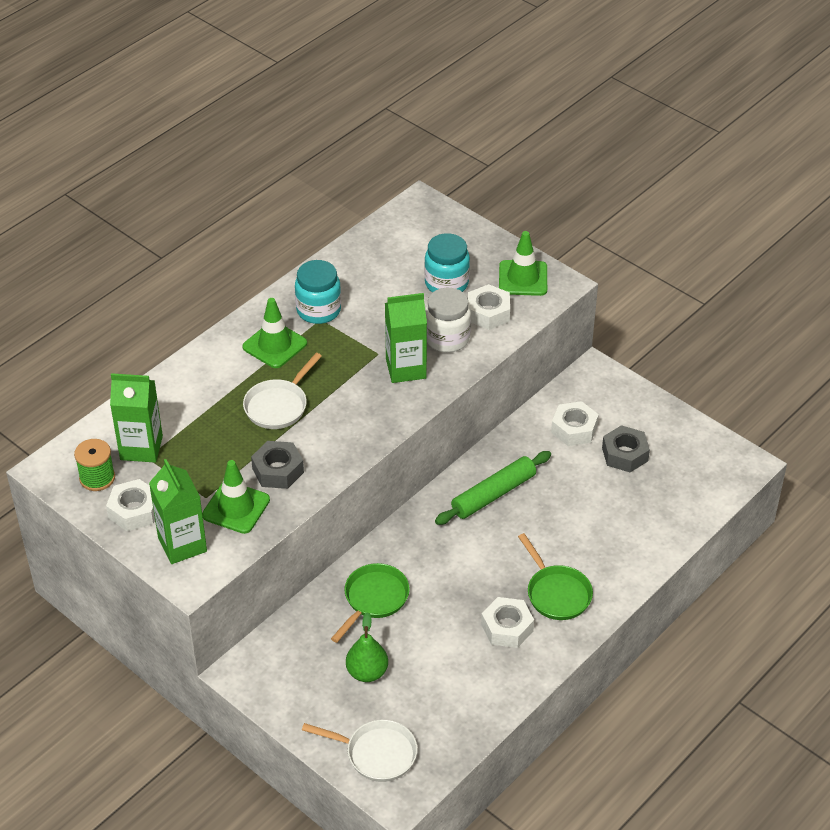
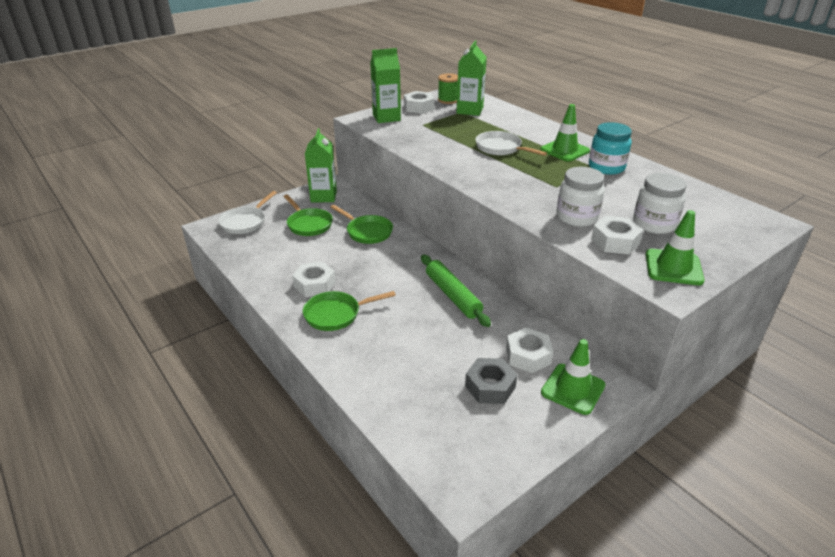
camera: 100 degrees right, 10 degrees down
green traffic cone [202,460,270,534] -> green traffic cone moved to [541,339,606,415]
grey nut [251,441,304,489] -> none
green pear [346,612,388,682] -> green pan [283,194,333,236]
green carton [385,293,427,383] -> green carton moved to [305,128,337,202]
turquoise jar [424,233,470,293] -> white jar [633,173,687,234]

